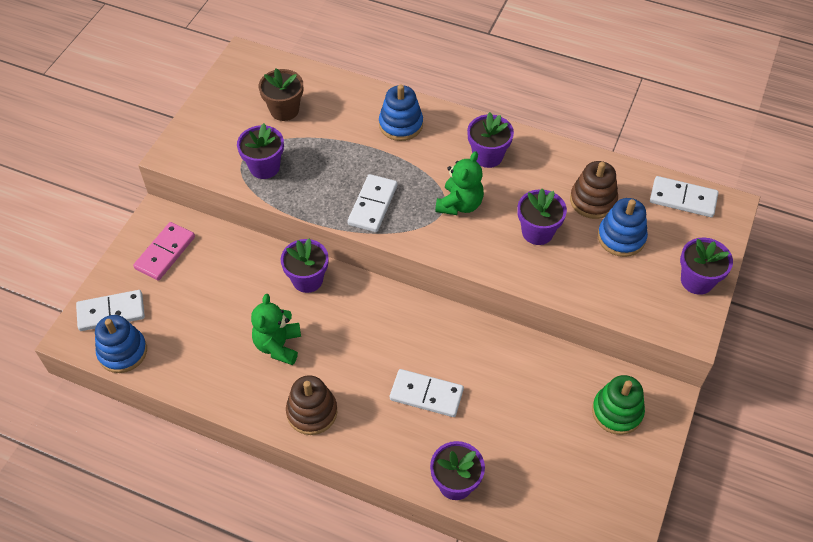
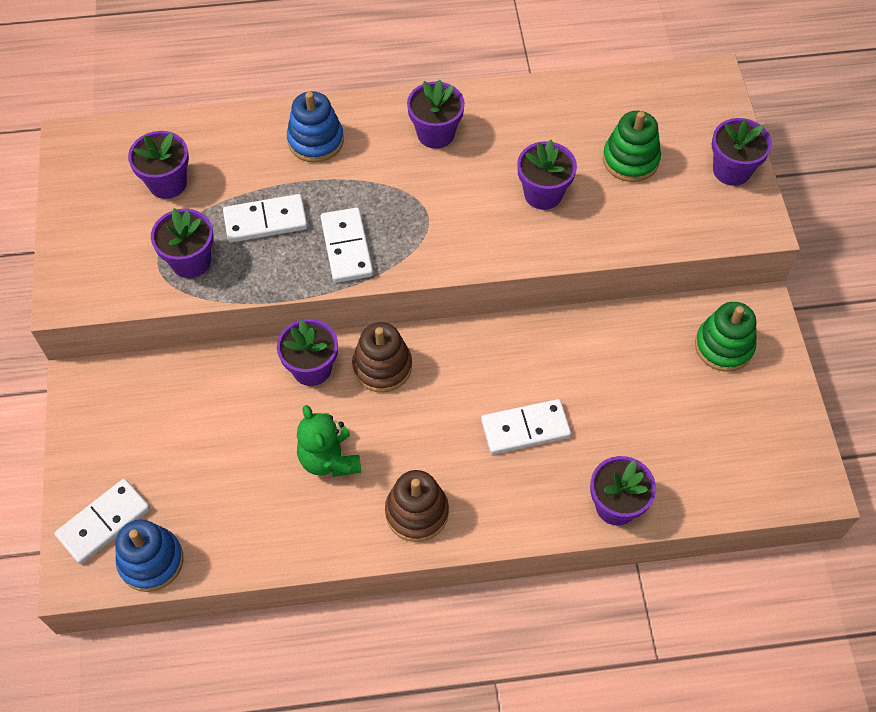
camera: 30 degrees left, 5 degrees up
pink domino [133,222,195,281] -> none
brown flower pot [259,68,303,121] -> purple flower pot [128,131,189,199]
green teddy bear [435,151,484,215] -> none
brown stacking toy [570,161,618,219] -> brown stacking toy moved to [352,322,412,392]
blue stacking toy [598,198,648,257] -> green stacking toy [603,111,661,182]
white domino [650,176,718,217] -> white domino moved to [223,194,308,243]

